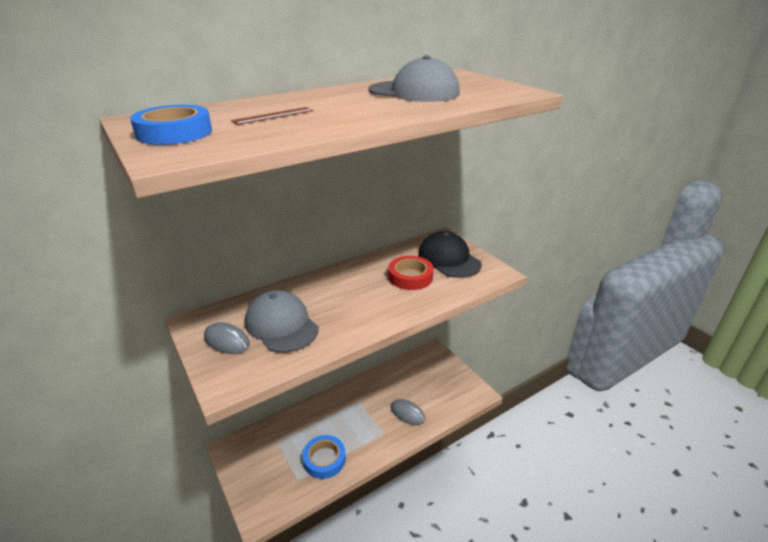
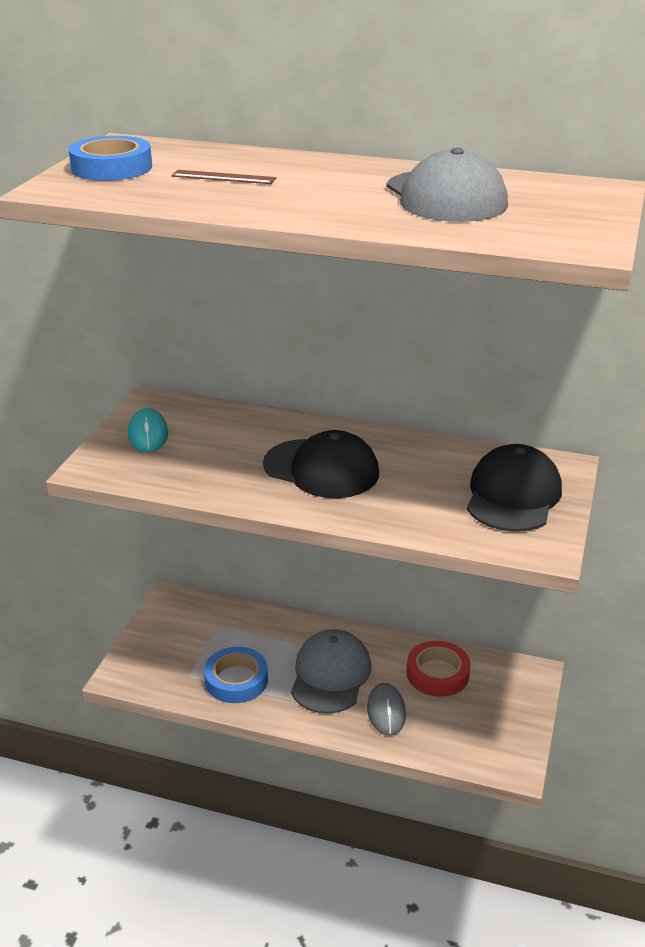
camera: 50 degrees right, 0 degrees up
grey mouse [204,322,250,354] -> turquoise mouse [128,408,168,452]
grey cap [245,290,319,353] -> grey cap moved to [291,629,371,714]
red tape [388,256,434,290] -> red tape moved to [407,641,470,697]
none -> black cap [263,430,379,498]

